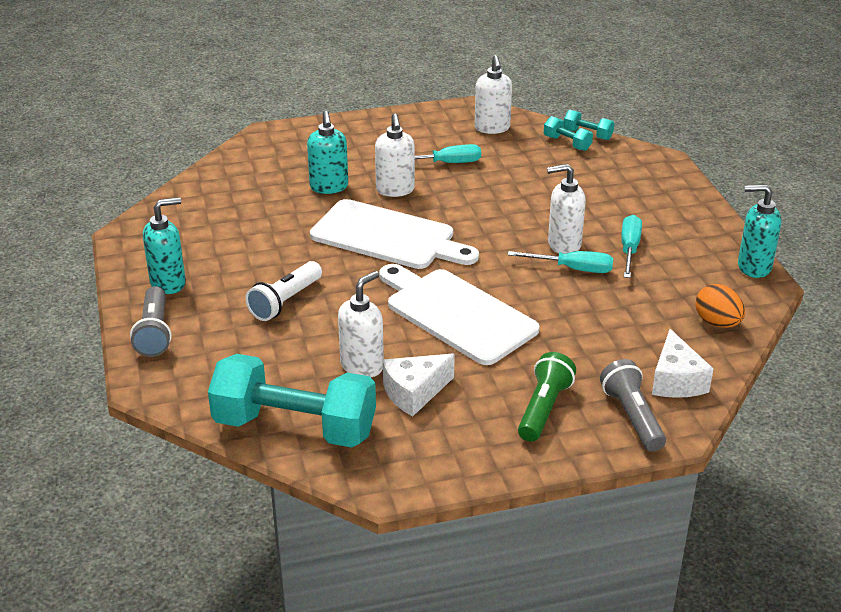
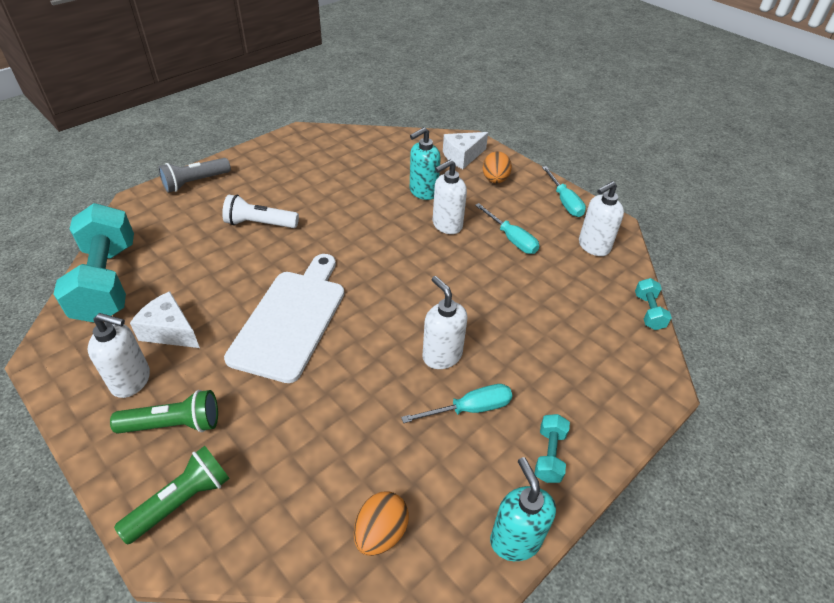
camera: 60 degrees right, 10 degrees up
turquoise soap dispenser [143,197,186,294] -> none
white cutting board [310,199,479,269] -> none
white soap dispenser [338,271,384,377] -> white soap dispenser moved to [88,313,150,398]
turquoise screwdriver [508,251,613,273] -> turquoise screwdriver moved to [542,166,586,217]
turquoise dumbbell [544,116,593,151] -> turquoise dumbbell moved to [535,414,570,483]
grey flashlight [600,359,666,451] -> green flashlight [114,446,230,544]
white cheese [652,329,714,398] -> white cheese moved to [443,132,488,169]
none -> orange egg [483,151,512,183]

